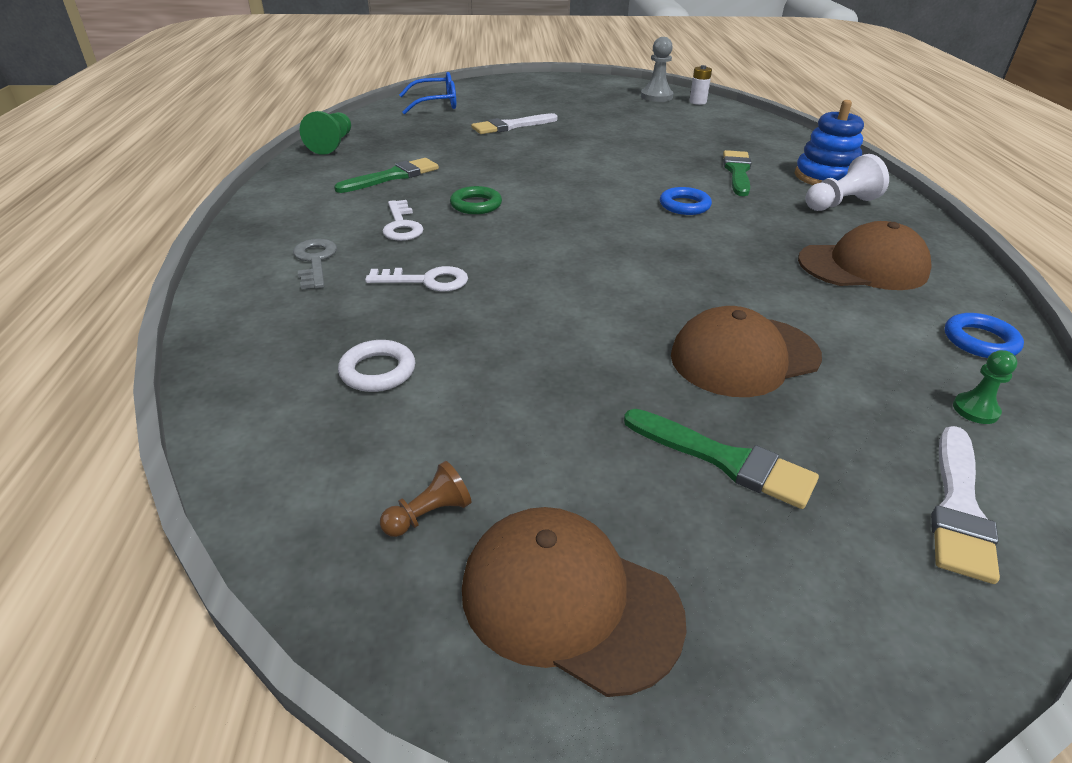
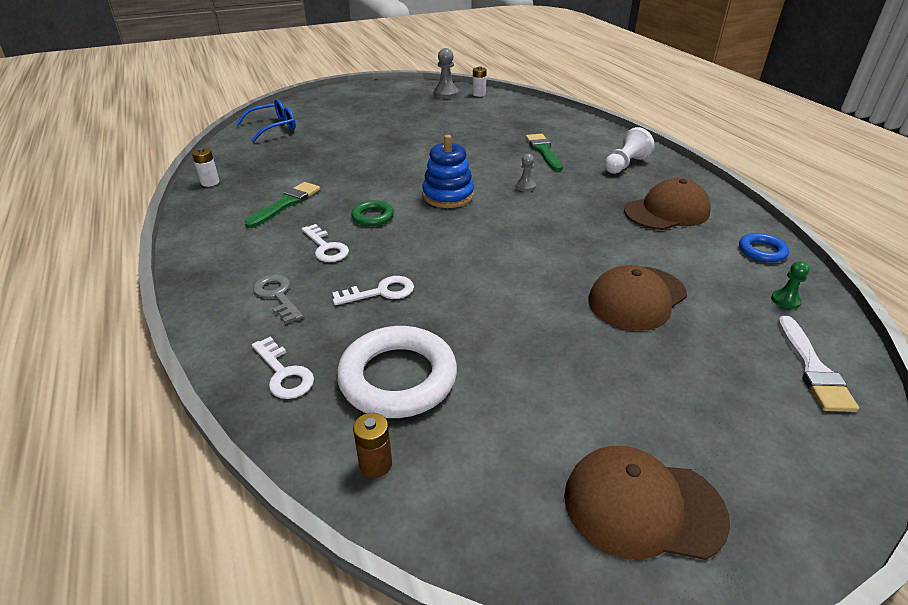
camera: 20 degrees left, 0 degrees up
green pawn [300,111,351,155] -> white battery [192,148,220,187]
white ring [338,340,415,392] -> white ring [337,326,457,418], size x1.96
brown pawn [380,461,472,537] -> none
white brush [471,113,558,134] -> none
green brush [624,409,819,509] -> none
blue ring [660,187,712,215] -> grey pawn [516,154,536,192]
blue stacking toy [795,100,864,185] -> blue stacking toy moved to [422,135,474,208]
none -> white key [252,337,314,399]
none -> brown battery [353,413,392,478]

